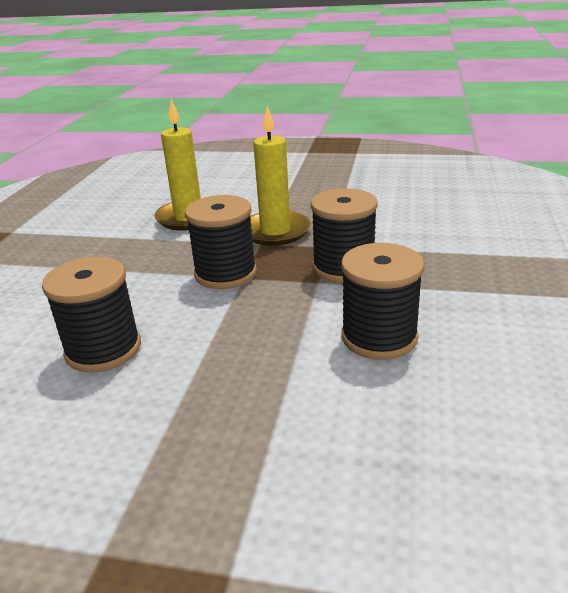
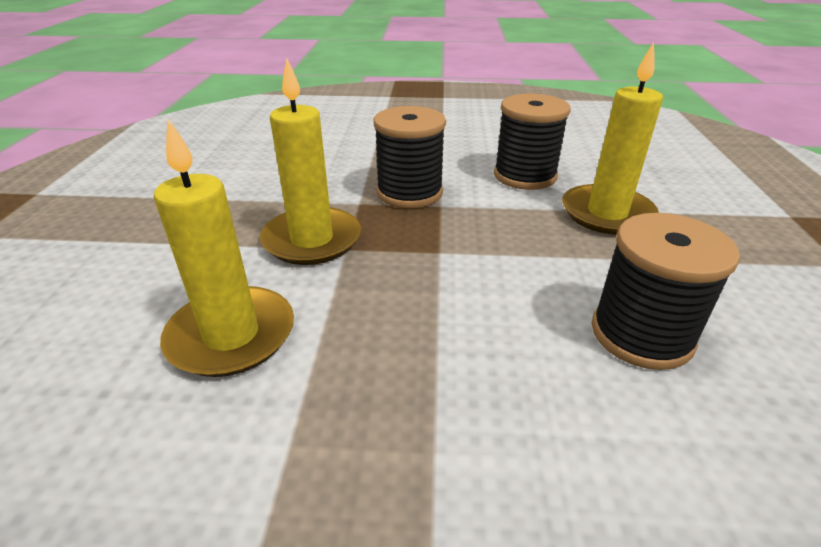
camera: 100 degrees left, 5 degrees up
black spool [185,195,257,289] -> none
none -> yellow candle [562,42,663,235]

